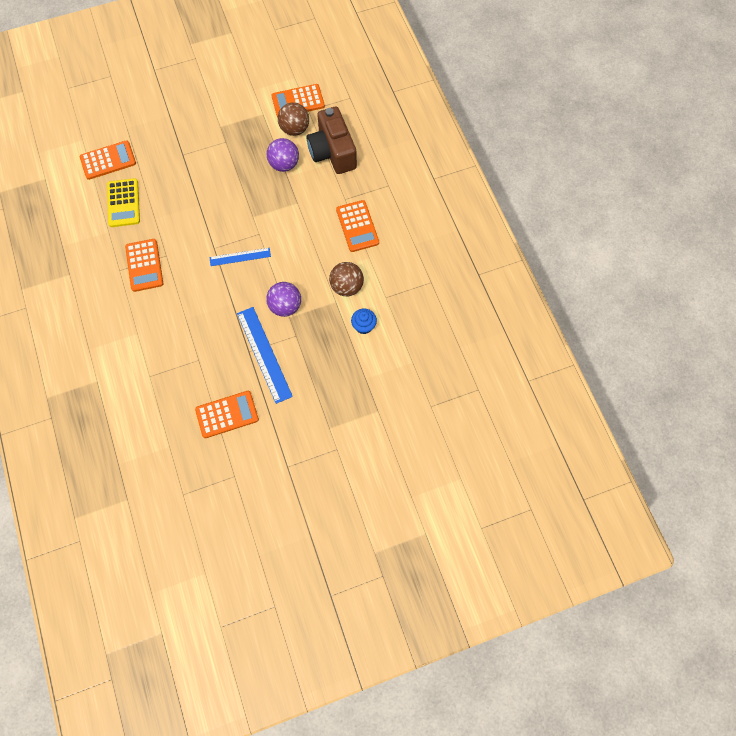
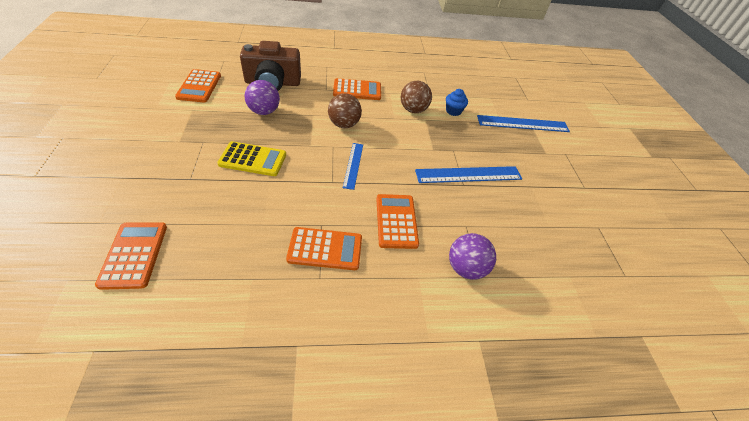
camera: 80 degrees left, 20 degrees down
yellow calculator [107,178,140,227] -> yellow calculator moved to [217,141,286,176]
orange calculator [195,391,259,438] -> orange calculator moved to [376,194,419,249]
purple ball [266,282,301,317] -> purple ball moved to [449,233,496,280]
brown ball [278,102,309,136] -> brown ball moved to [328,93,362,128]
none -> blue ruler [477,115,570,132]

